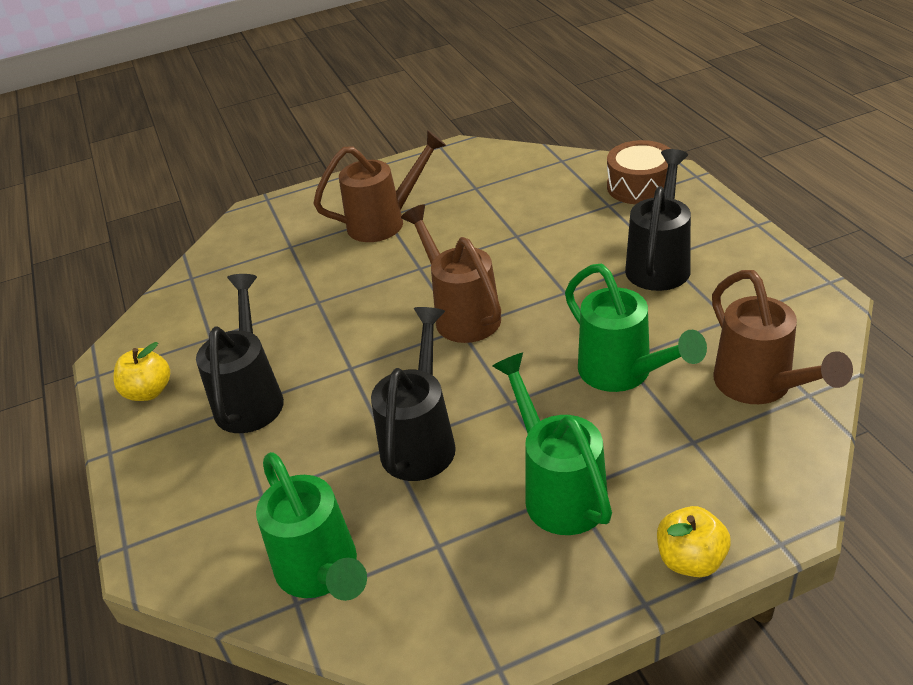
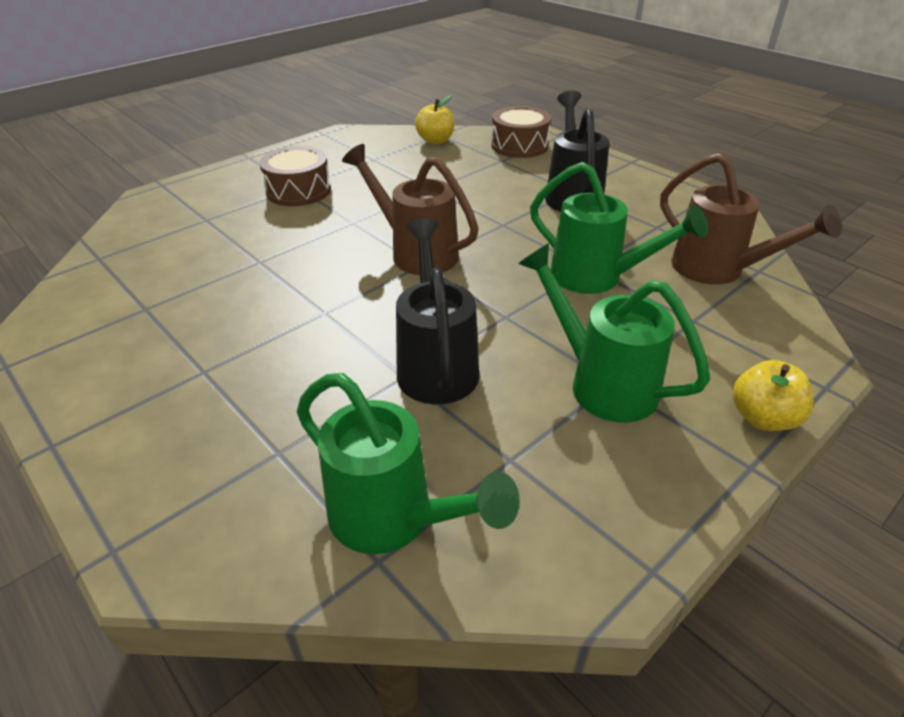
camera: 25 degrees left, 0 degrees up
yellow apple [114,342,170,401] -> yellow apple moved to [415,95,454,144]
black watering can [196,274,284,433] -> none
brown watering can [313,130,447,242] -> brown drum [259,146,331,206]

